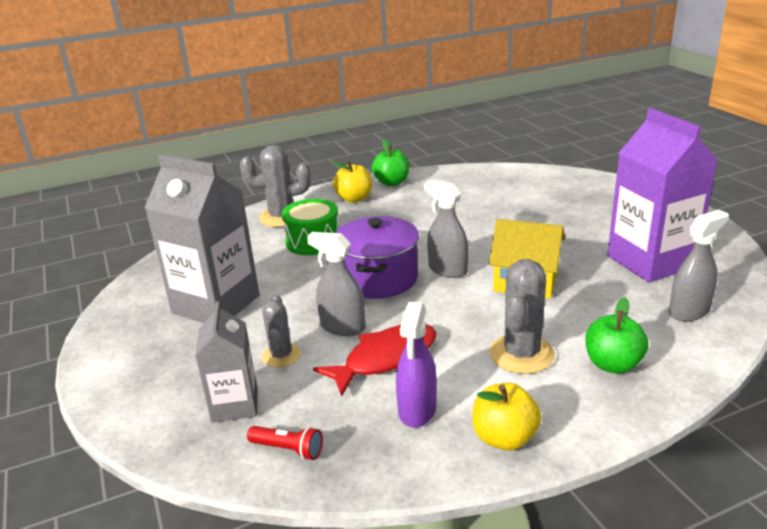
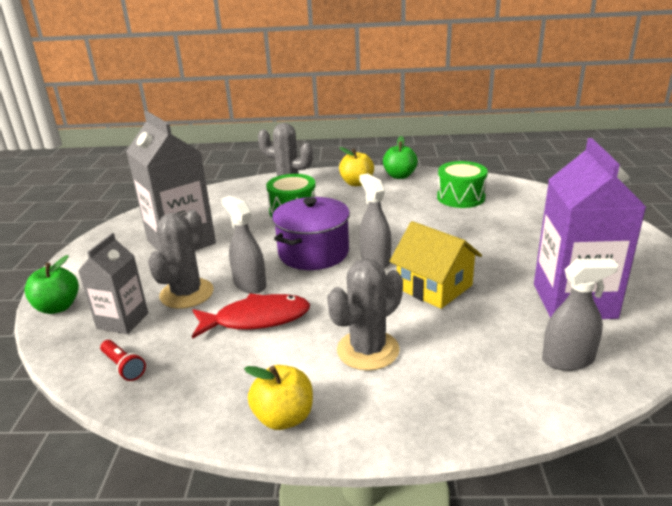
camera: 25 degrees right, 0 degrees up
grey cactus [262,295,301,367] -> grey cactus [148,210,214,309], size x1.60
purple spray bottle [396,302,437,428] -> none
green apple [585,297,648,374] -> green apple moved to [24,255,79,314]
none -> green drum [437,161,488,208]

